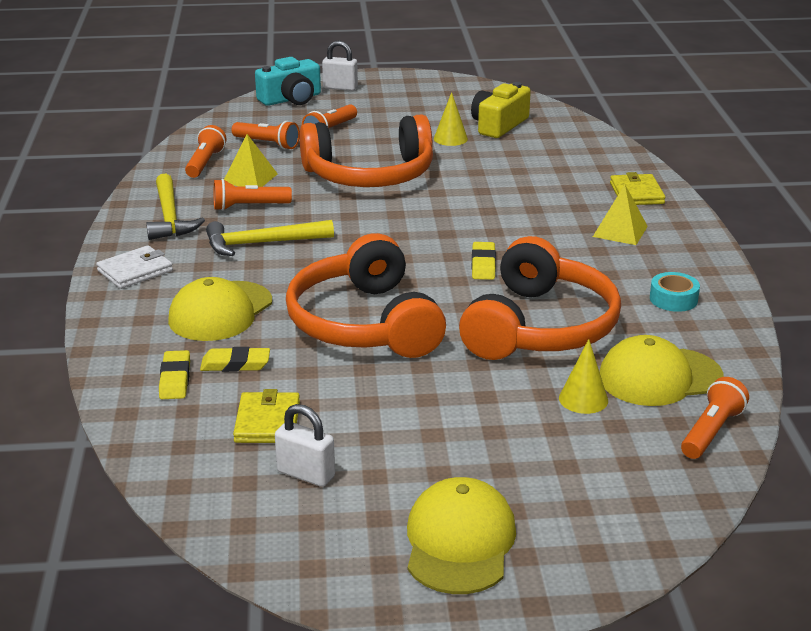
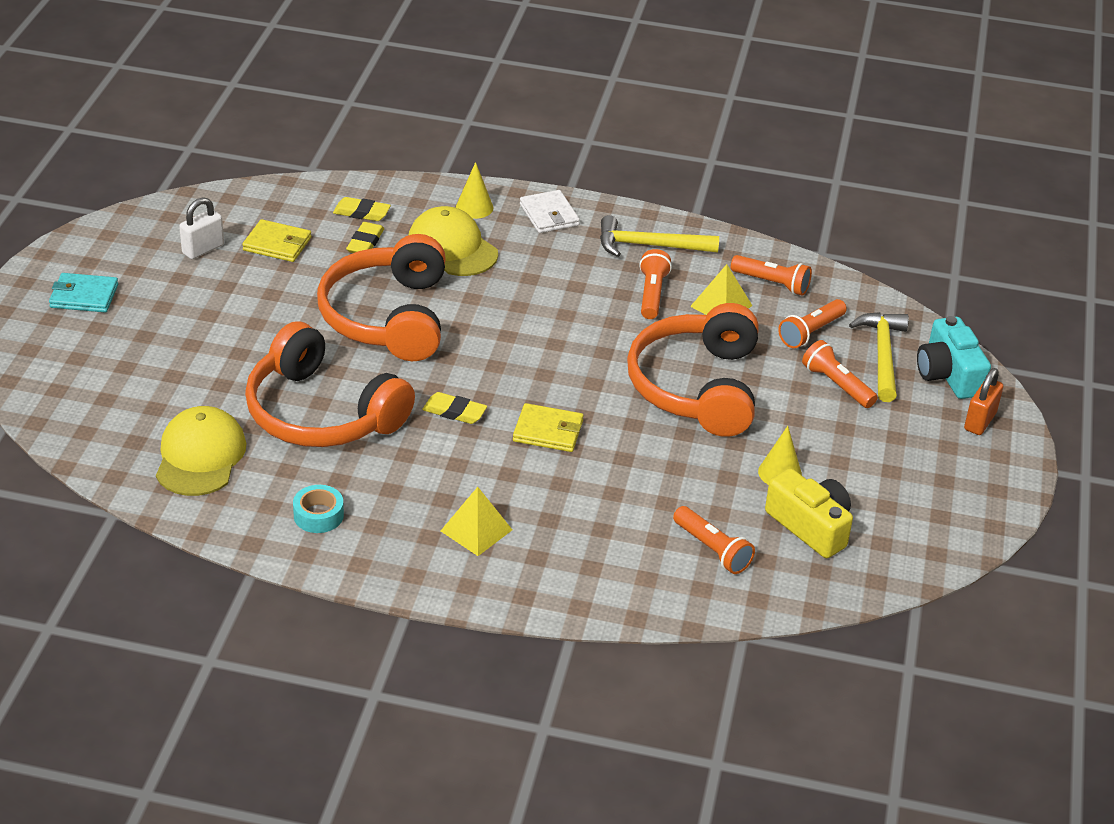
camera: 105 degrees right, 10 degrees up
yellow hammer [206,220,334,256] -> yellow hammer moved to [849,312,909,402]
orange headphones [286,233,446,358] -> orange headphones turned 90 degrees counterclockwise [317,234,446,361]
white padlock [322,40,358,91] -> orange padlock [964,368,1003,435]
yellow cap [407,477,516,594] -> turquoise wallet [49,273,118,313]
yellow cone [559,339,608,414] -> yellow cone moved to [456,162,494,219]
yellow wallet [610,172,665,205] -> yellow wallet moved to [513,403,584,452]
orange flashlight [681,377,749,459] -> orange flashlight moved to [673,506,755,574]

